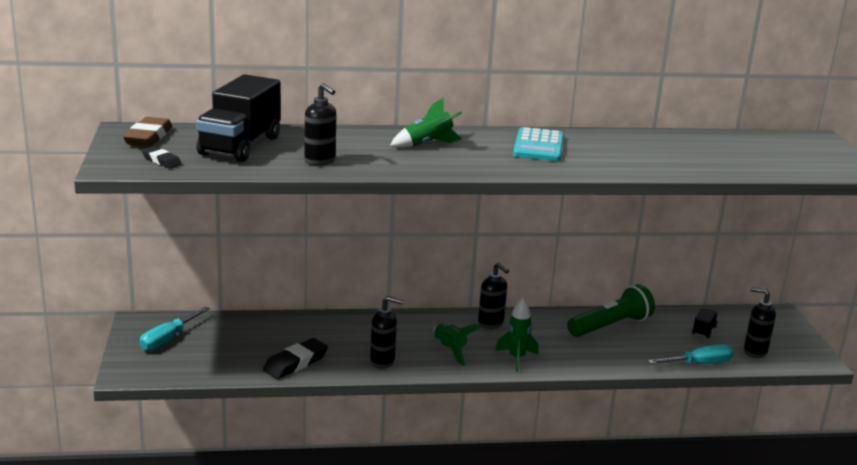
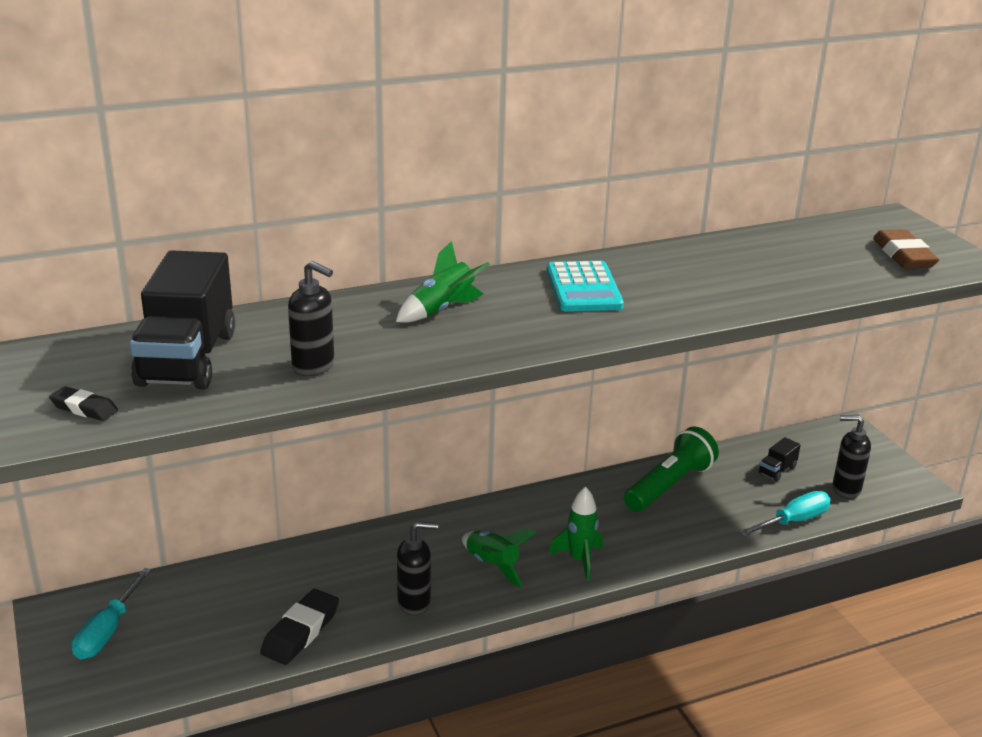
camera: 15 degrees left, 5 degrees up
brown eraser [123,117,172,147] -> brown eraser moved to [873,229,939,269]
black soap dispenser [478,262,509,329] -> none
black truck [692,309,718,338] -> black truck turned 150 degrees counterclockwise [758,437,801,481]

